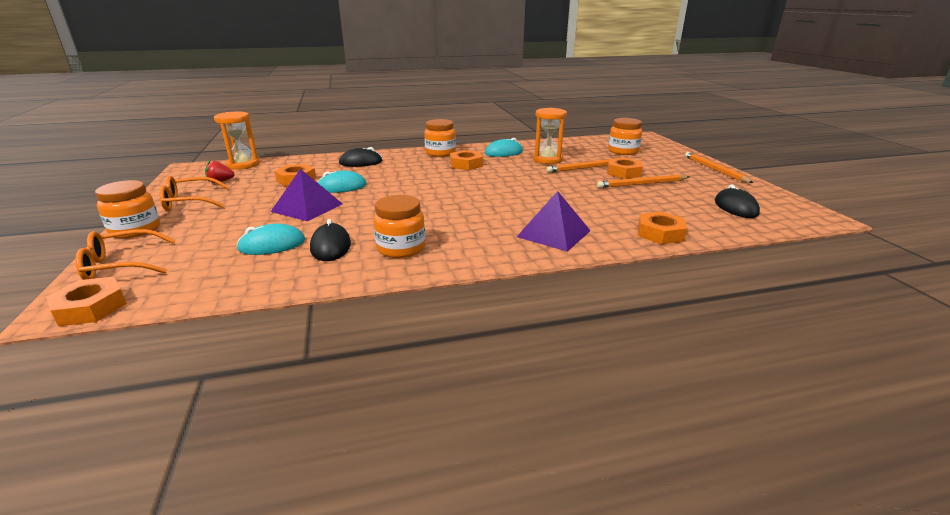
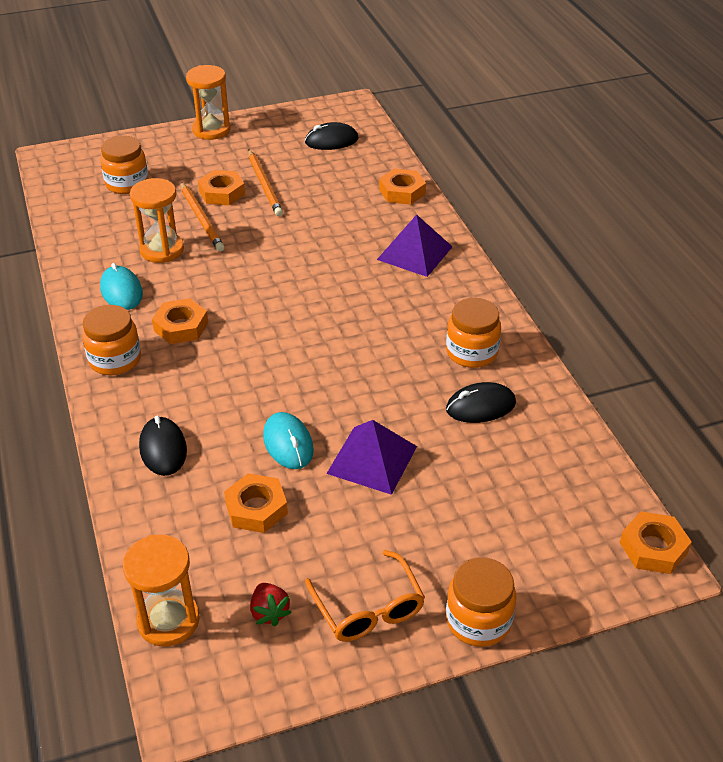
camera: 95 degrees left, 15 degrees up
orange glasses [75,229,175,280] -> none
turquoise mouse [237,224,305,255] -> none
orange pencil [685,152,753,183] -> orange hourglass [186,65,231,140]

